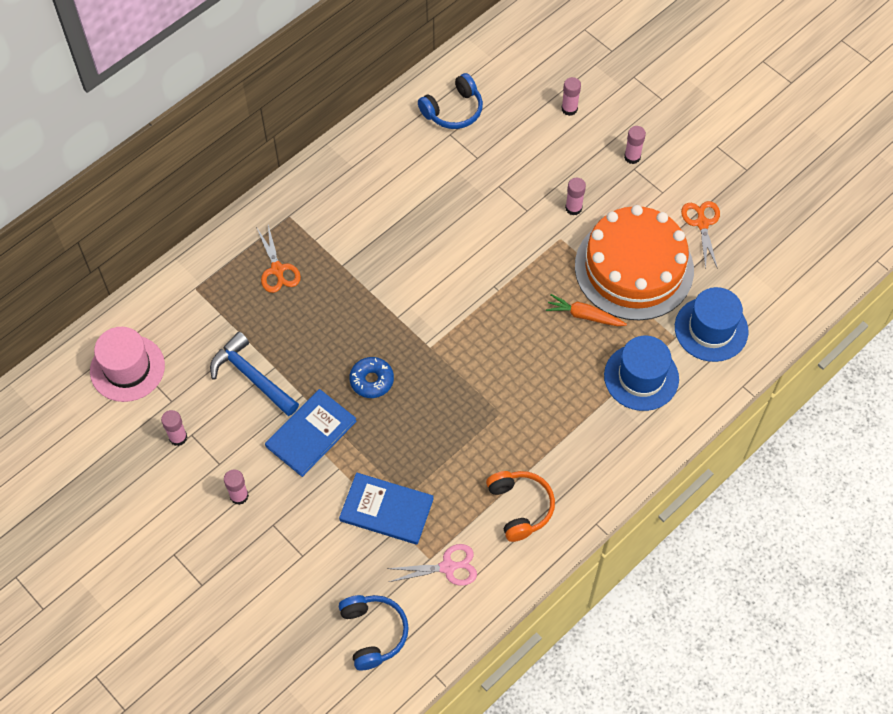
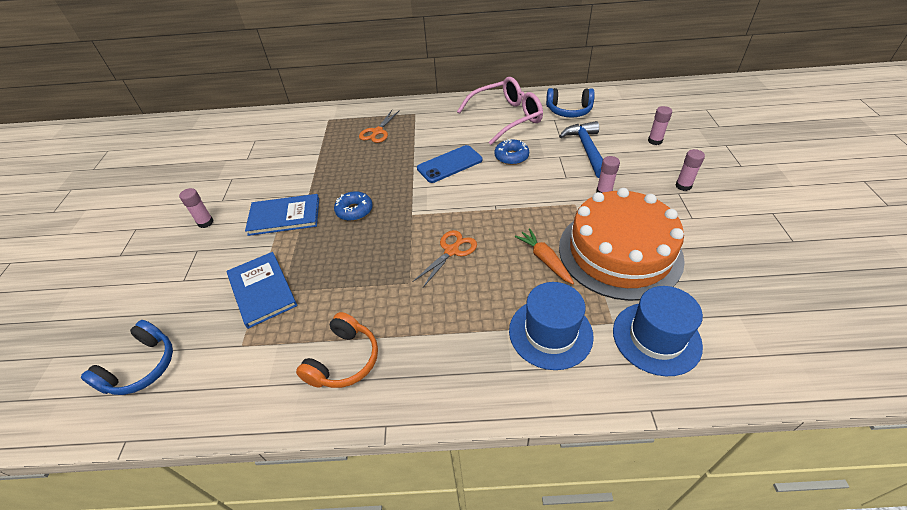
camera: 45 degrees right, 15 degrees down
pink hat [90,327,165,402] -> none
pink glue stick [161,410,187,446] -> none
blue hammer [210,332,299,416] -> blue hammer moved to [559,121,603,178]
pink scissors [387,544,477,586] -> none
orange scissors [681,201,720,269] -> orange scissors moved to [413,230,477,287]
none -> blue phone [417,145,482,183]
none -> pink glasses [457,77,543,145]
none -> blue donut [495,139,529,165]

